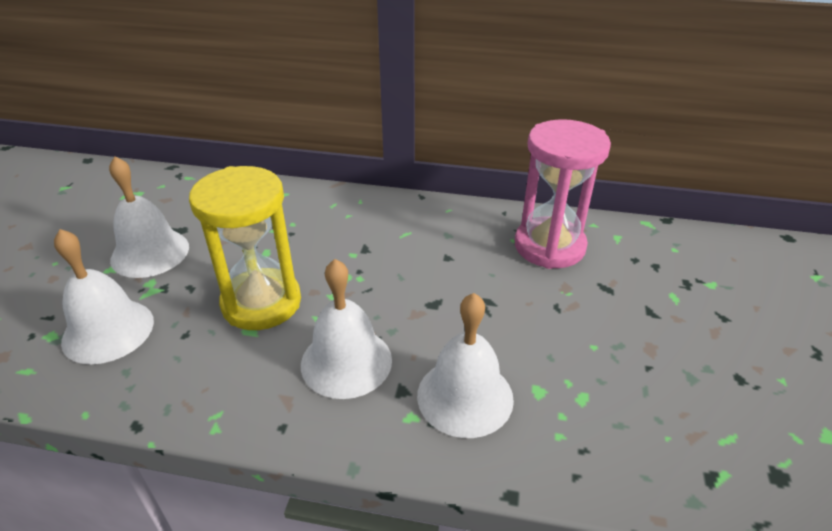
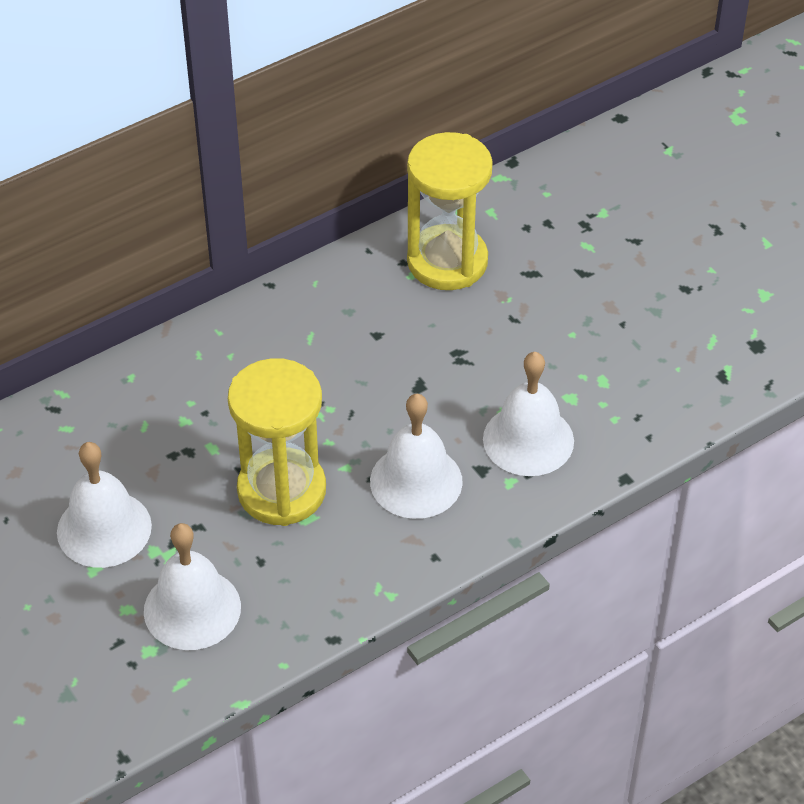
camera: 45 degrees left, 10 degrees up
pink hourglass [515,119,611,269] -> yellow hourglass [407,132,493,290]

